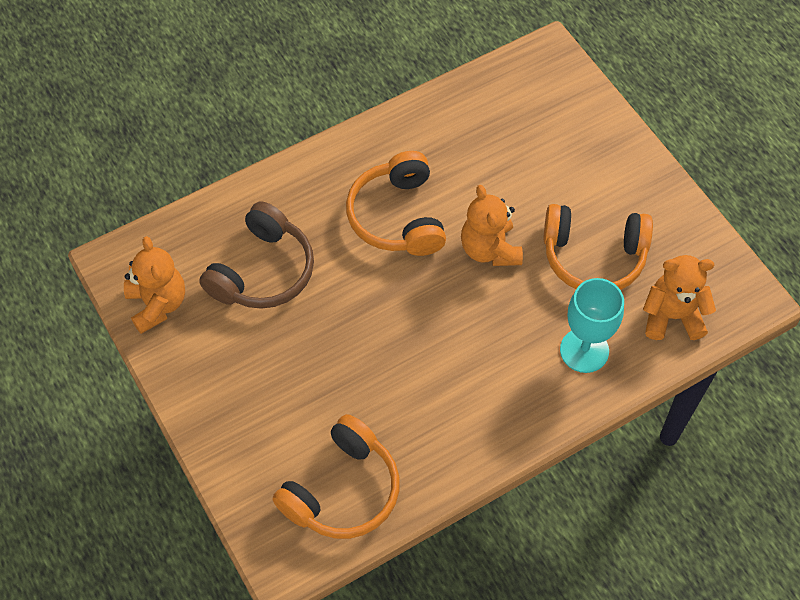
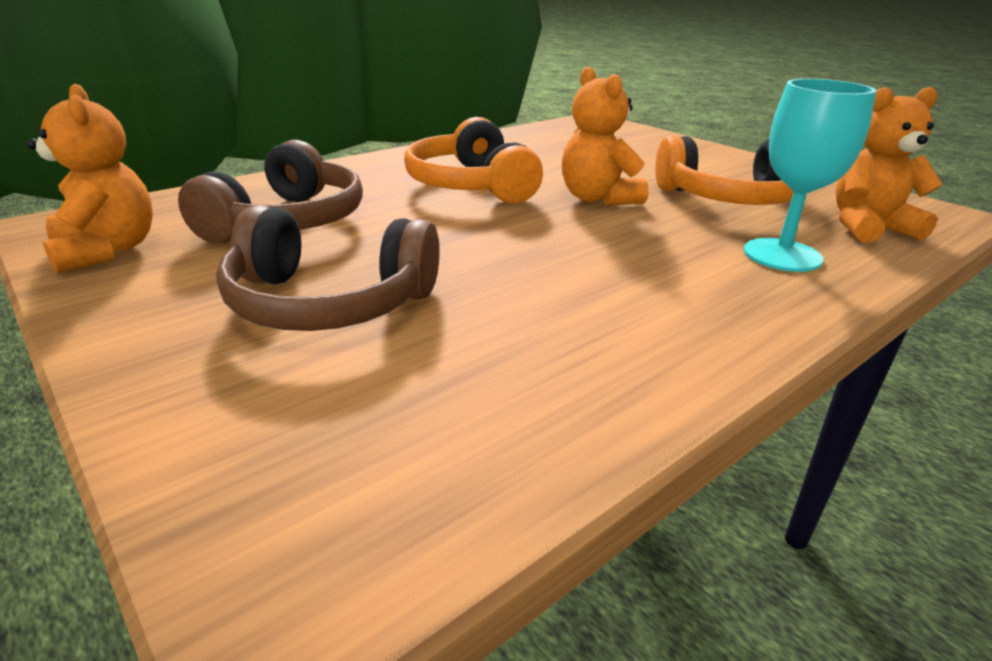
camera: 10 degrees left, 30 degrees down
orange headphones [272,414,400,539] -> none
none -> brown headphones [216,205,440,331]

